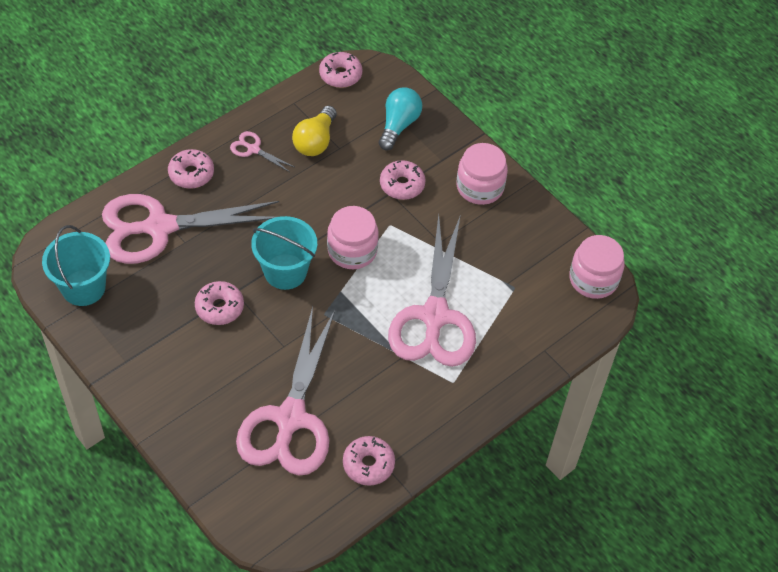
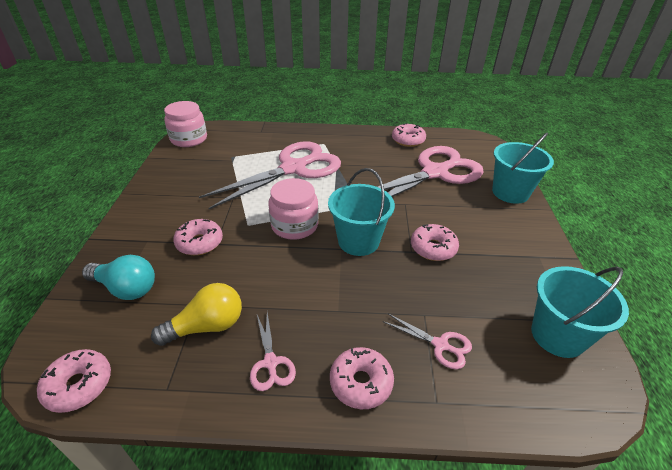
camera: 135 degrees left, 15 degrees down
pink scissors [102,194,279,264] -> pink scissors [383,314,472,369], size x0.41
turquoise light bulb [379,87,422,150] -> turquoise light bulb turned 135 degrees counterclockwise [82,255,155,300]
pink jar [457,143,508,205] -> none
none -> turquoise bucket [492,133,554,204]

